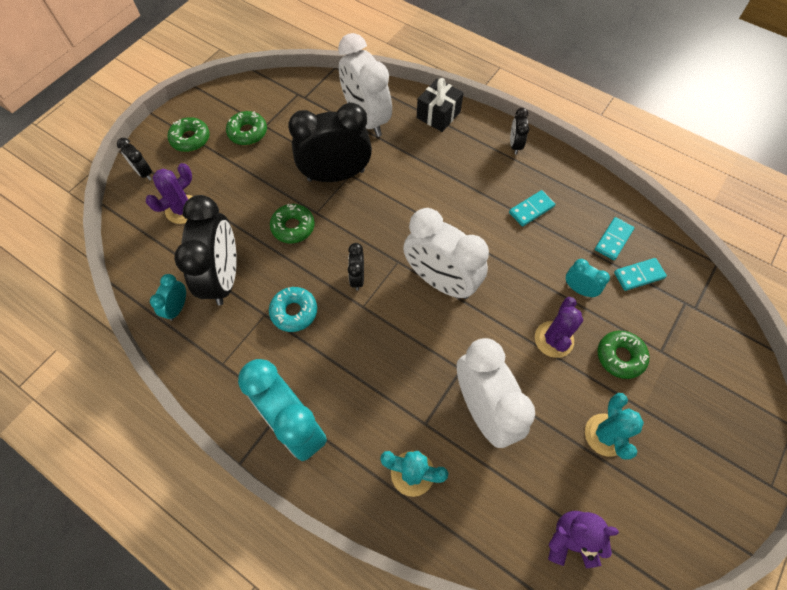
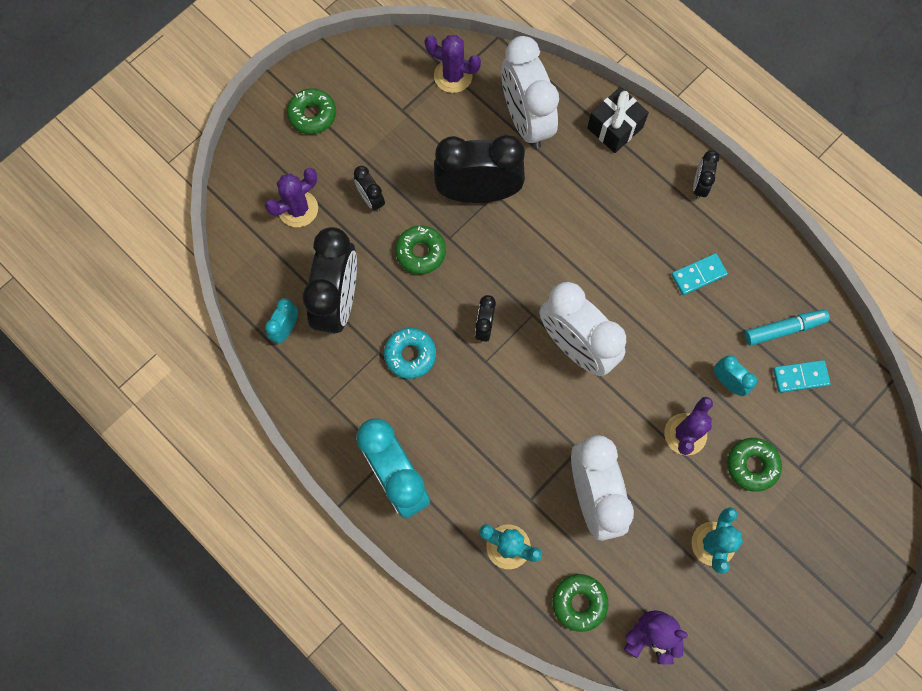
camera: 10 degrees right, 10 degrees up
black clock [117,138,152,180] -> black clock moved to [354,166,385,212]
green donut [226,111,267,145] -> green donut moved to [552,574,608,632]
turquoise domino [595,217,634,260] -> turquoise marker [744,309,830,346]
none -> purple cactus [425,35,481,93]

